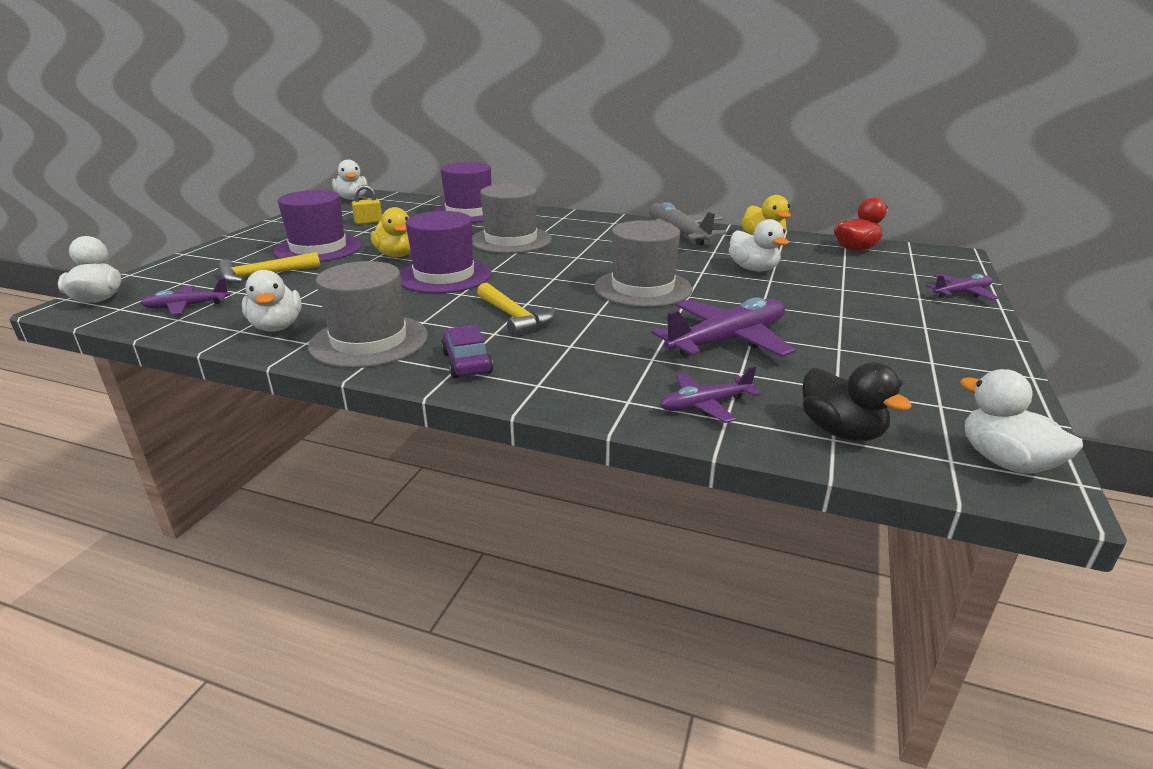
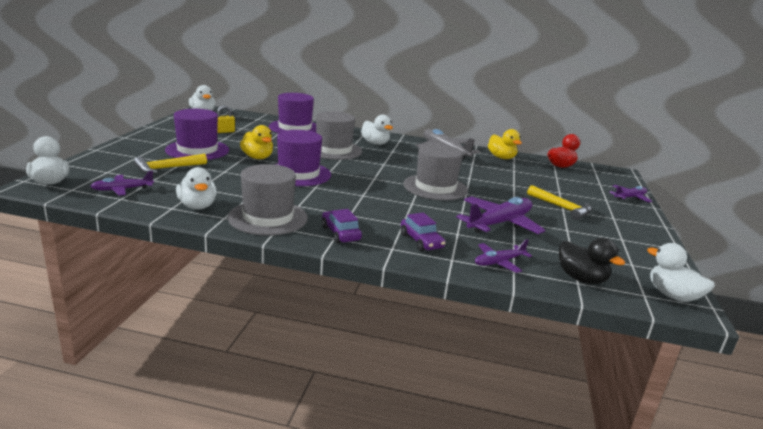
camera: 10 degrees left, 5 degrees down
yellow hammer [477,283,556,337] -> yellow hammer moved to [527,185,592,220]
white duck [729,219,789,272] -> white duck moved to [361,114,393,145]
none -> purple car [401,213,445,251]

